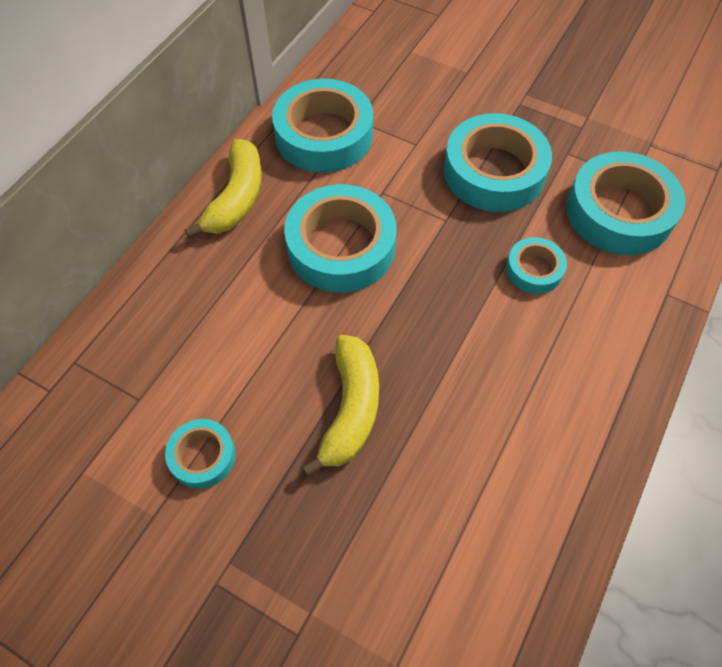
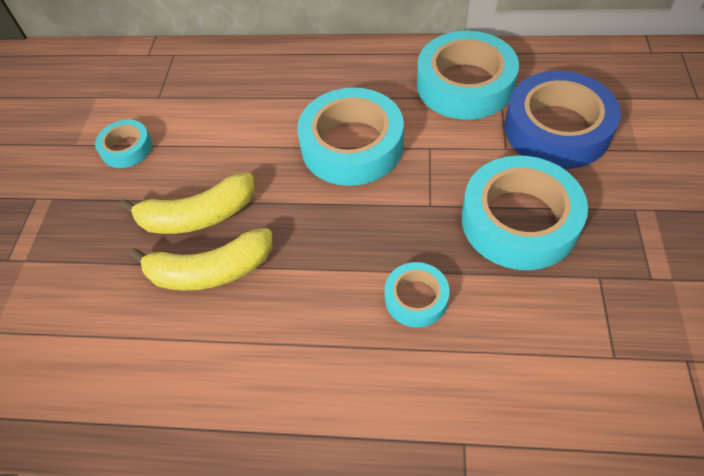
camera: 70 degrees right, 5 degrees down
yellow banana [185,139,262,238] -> yellow banana moved to [129,228,272,291]
turquoise tape [566,151,686,255] -> none
none -> blue tape [504,71,621,169]

